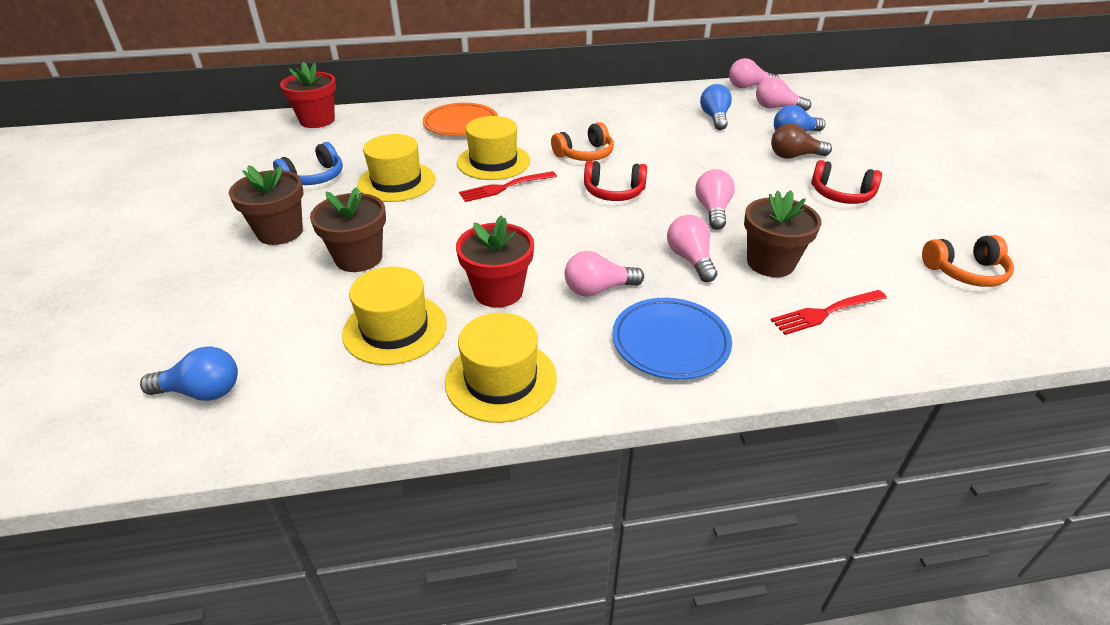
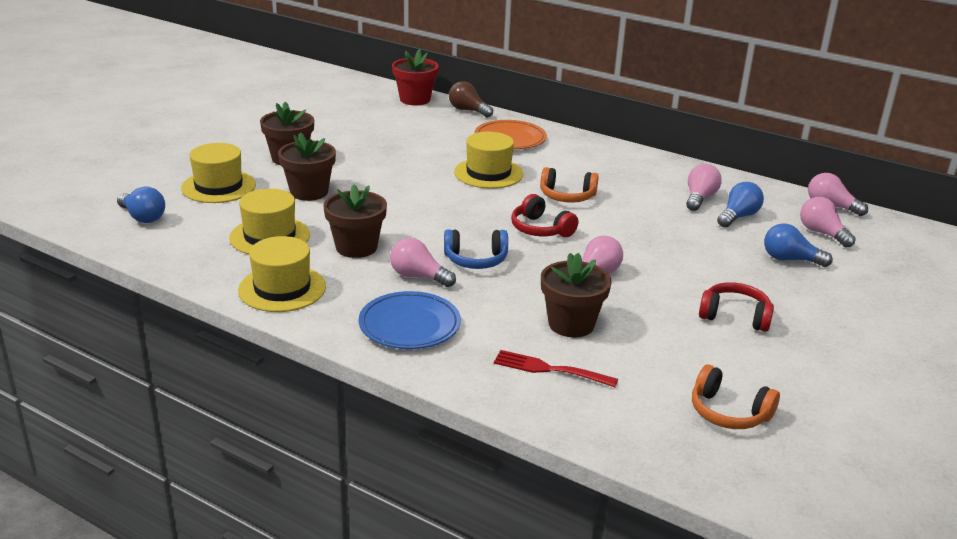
camera: 40 degrees right, 10 degrees down
blue headphones [273,142,343,185] -> blue headphones moved to [444,229,508,269]
yellow hat [357,134,435,202] -> yellow hat moved to [181,143,256,203]
red flower pot [456,215,534,308] -> brown flower pot [323,185,387,258]
red fork [459,171,557,202] -> none
pink light bulb [667,215,717,282] -> pink light bulb moved to [686,164,722,211]
brown light bulb [771,123,832,159] -> brown light bulb moved to [449,81,493,118]
red headphones [811,160,882,204] -> red headphones turned 135 degrees clockwise [699,282,774,332]

